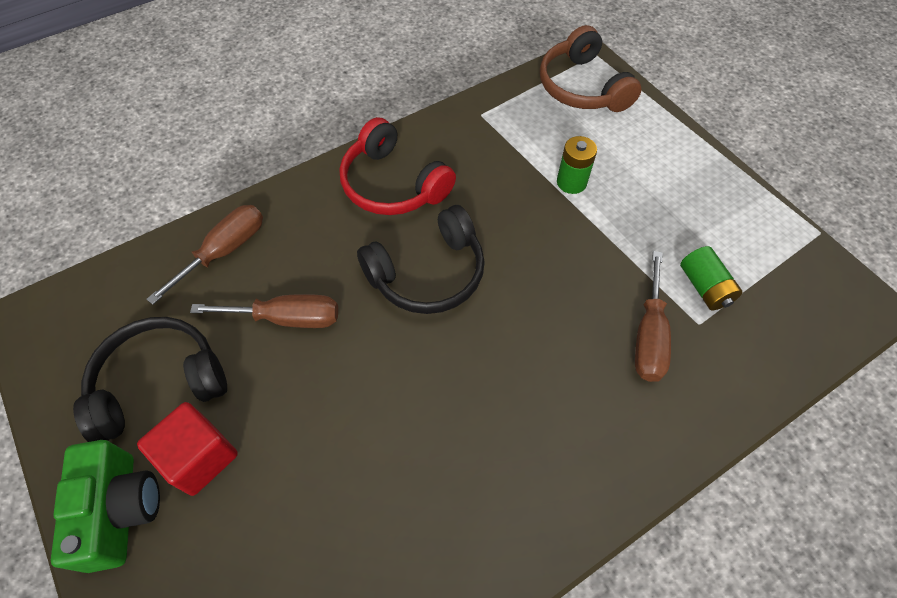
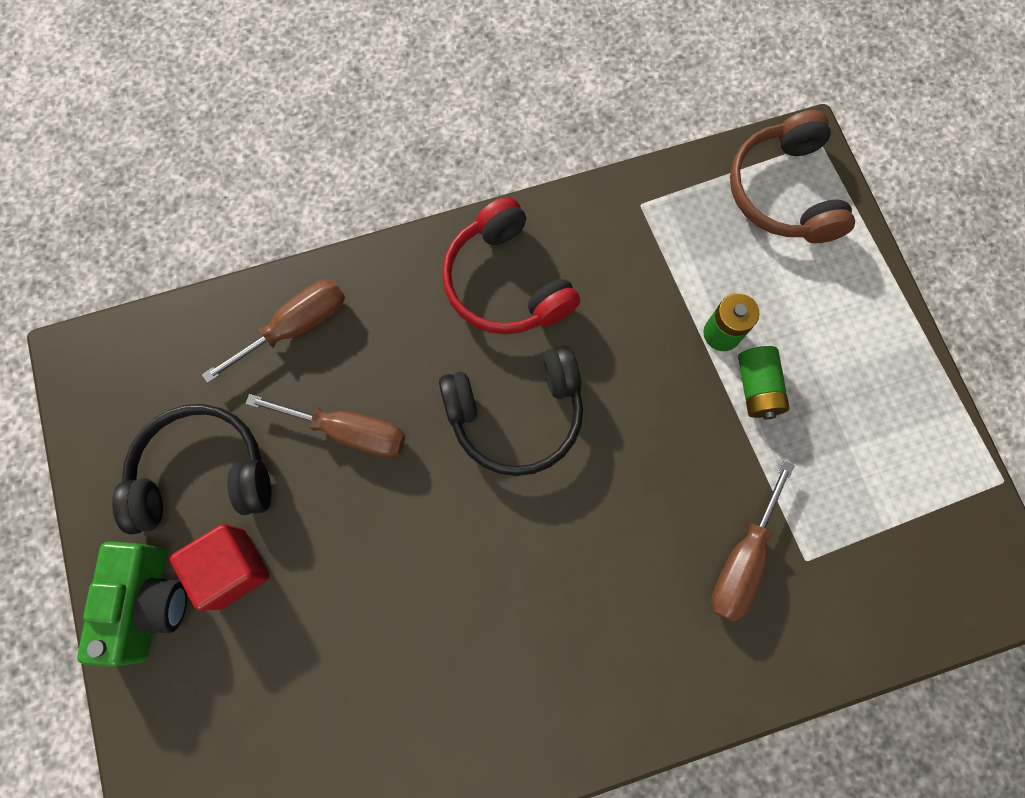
camera: 15 degrees right, 15 degrees up
green battery [680,246,743,310] -> green battery moved to [738,346,789,420]

